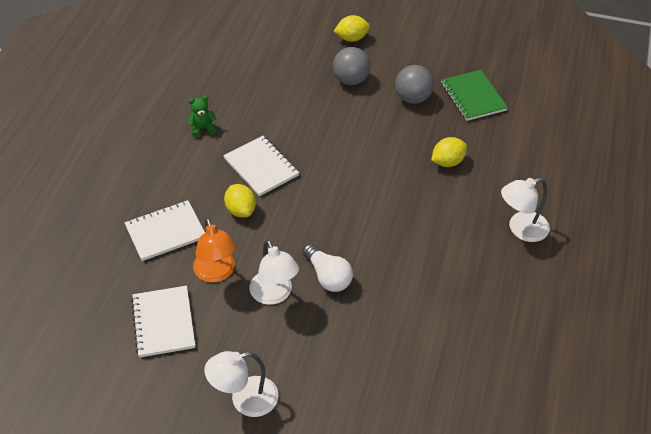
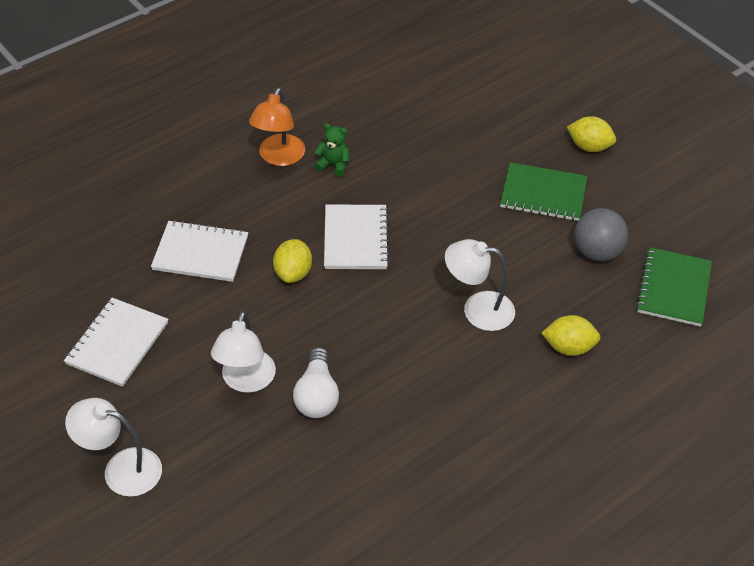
camera: 35 degrees right, 0 degrees up
orange lamp [193,218,236,283] -> orange lamp moved to [249,88,305,166]
grey ball [333,47,370,85] -> green notebook [500,162,587,221]
white lamp [501,178,550,242] -> white lamp moved to [445,239,515,331]

